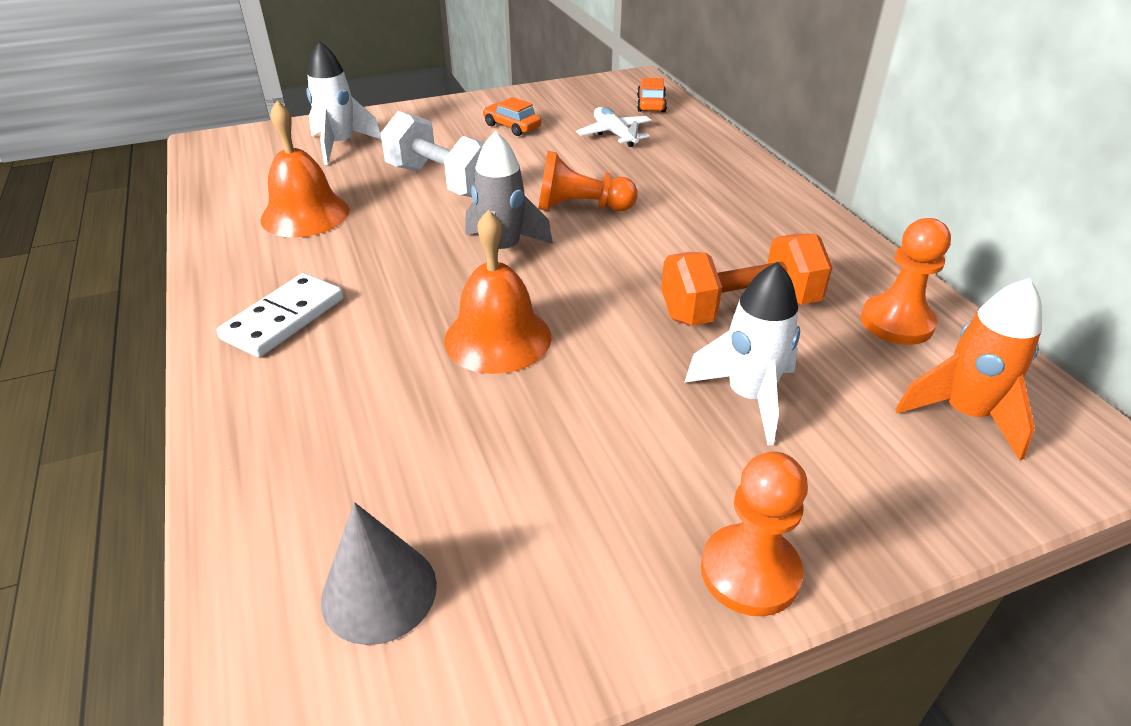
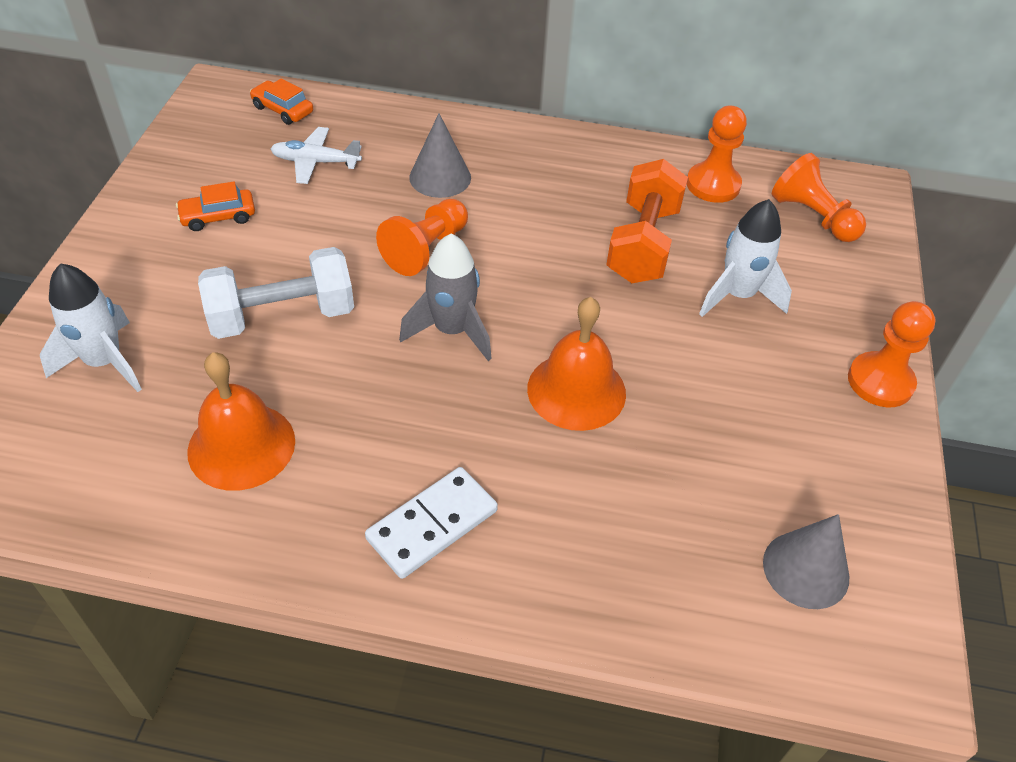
camera: 60 degrees left, 10 degrees up
white domino [217,273,343,357] -> white domino turned 75 degrees clockwise [365,467,498,579]
orange rocket [895,278,1042,460] -> orange pawn [772,153,866,242]
none -> grey cone [409,113,471,198]

